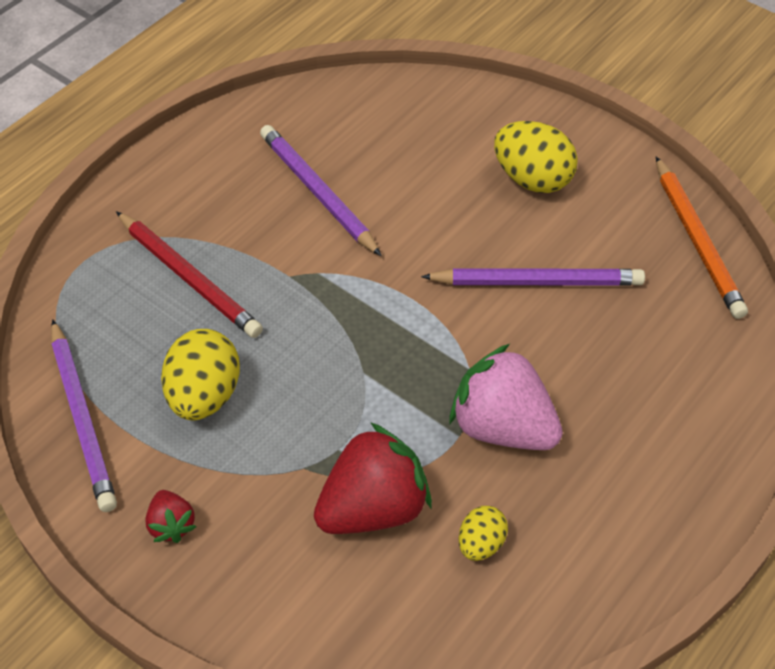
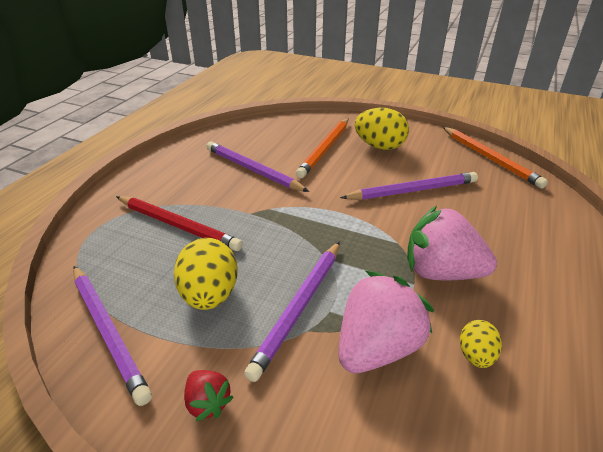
camera: 15 degrees left, 15 degrees down
red strawberry [314,422,432,534] -> pink strawberry [338,271,434,373]
none -> purple pencil [244,241,340,382]
none -> orange pencil [296,118,349,178]

